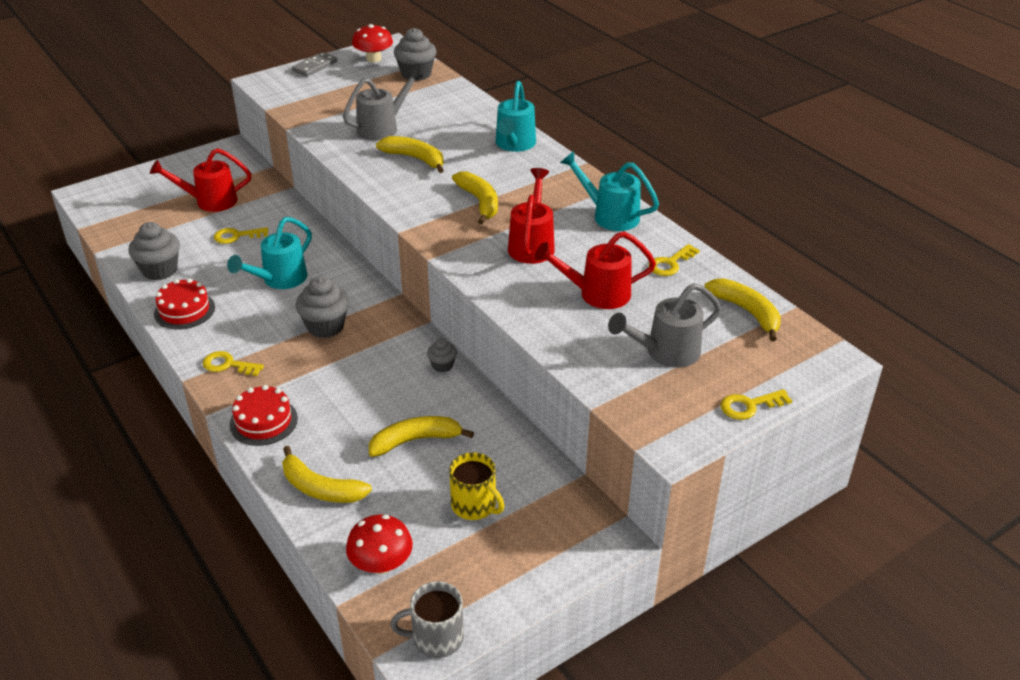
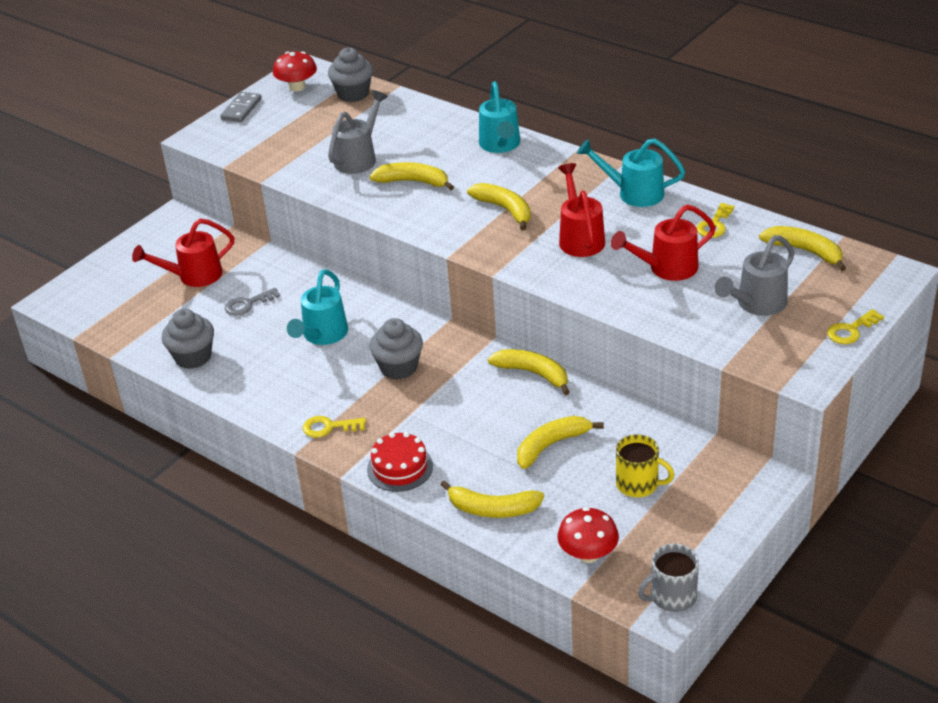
camera: 15 degrees left, 0 degrees up
red cake [154,278,215,330] -> none
yellow key [214,227,269,244] -> grey key [225,288,280,315]
grey cupcake [427,338,457,372] -> yellow banana [488,349,570,395]

